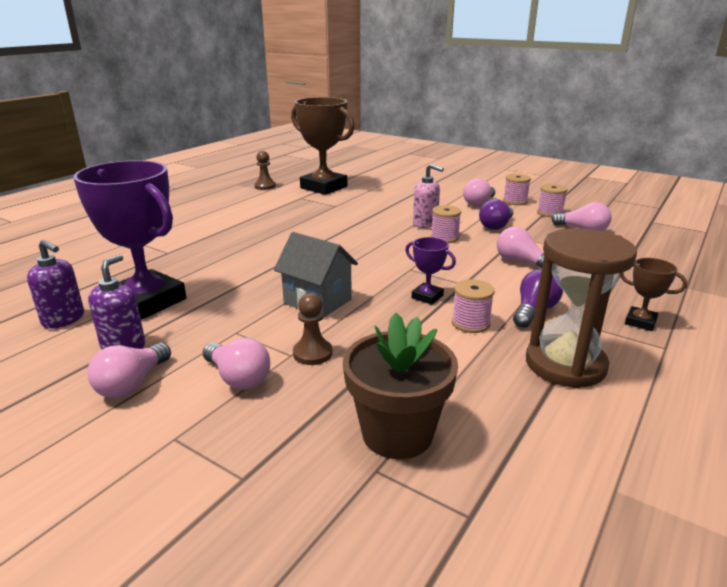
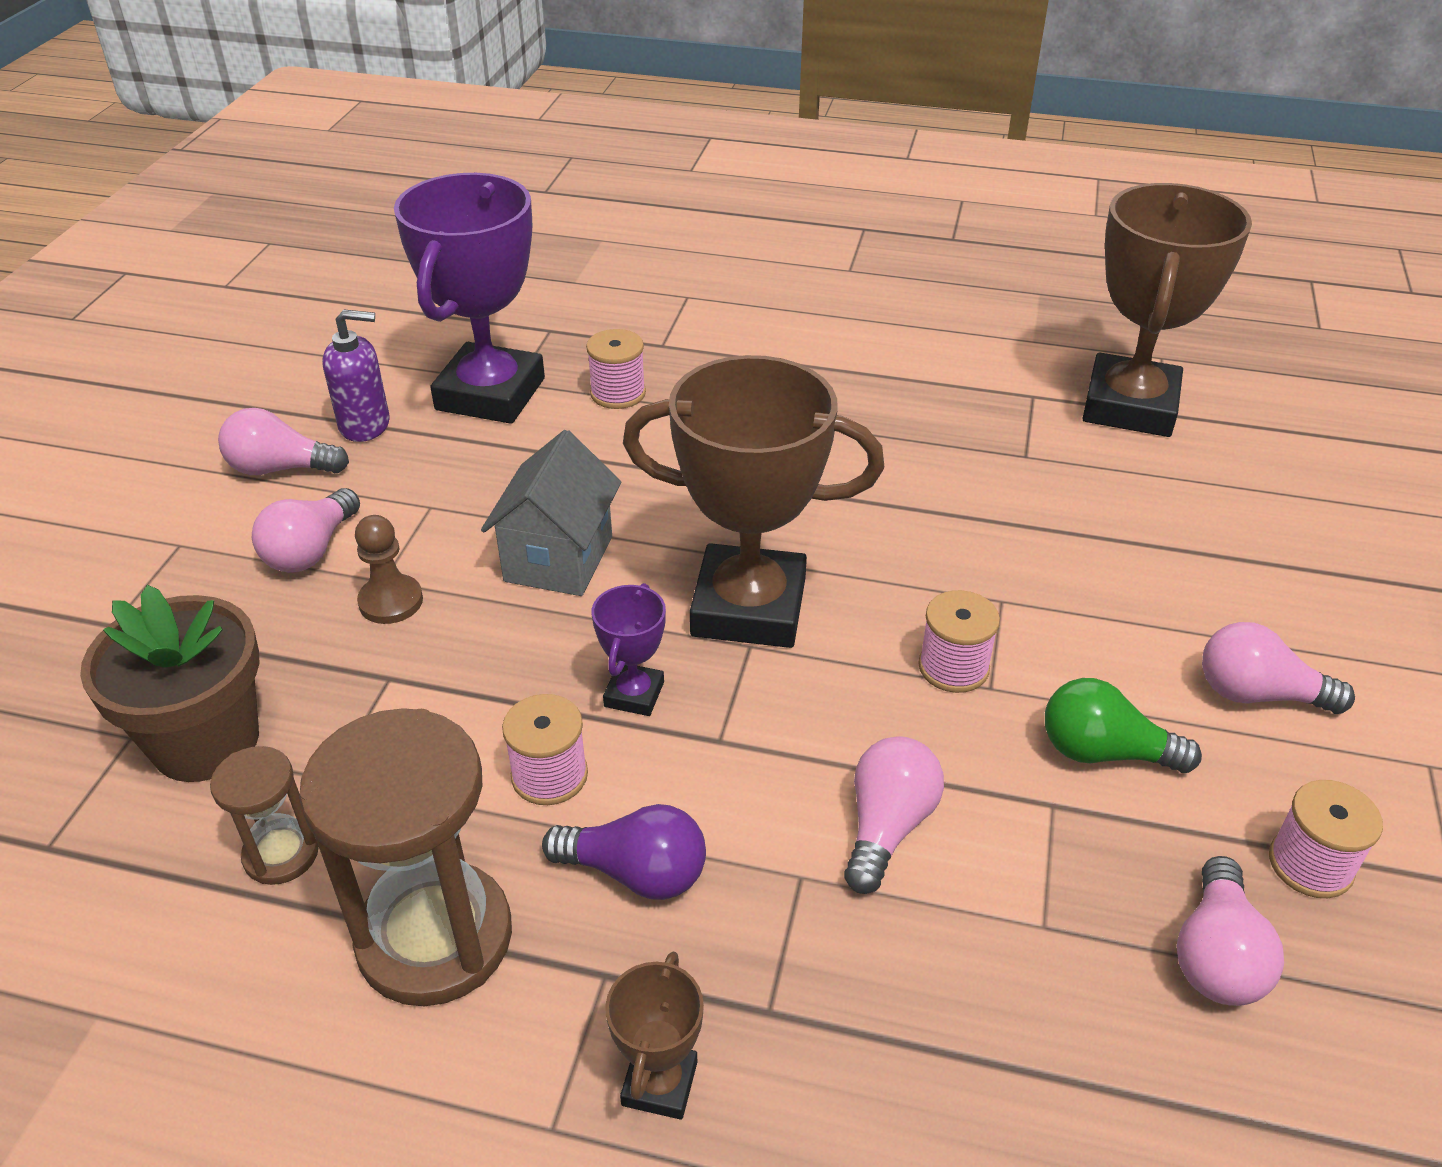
camera: 70 degrees right, 15 degrees up
purple soap dispenser [27,240,84,329] -> none
brown pawn [254,151,276,190] -> none
pink soap dispenser [413,164,444,228] -> none
purple light bulb [479,199,513,230] -> green light bulb [1045,678,1202,773]
pink spool [503,174,531,205] -> pink spool moved to [586,329,646,409]
none -> brown hourglass [210,746,319,885]
none -> brown trophy [623,355,884,648]

